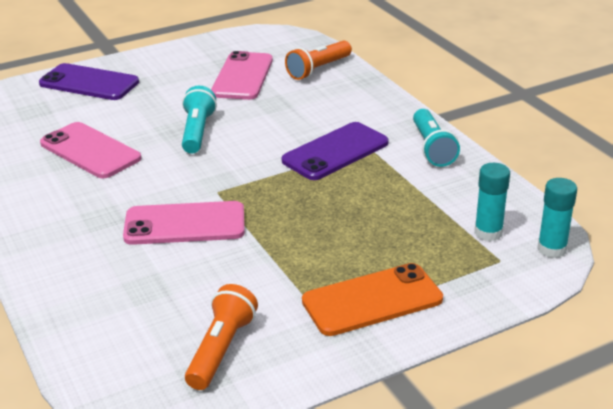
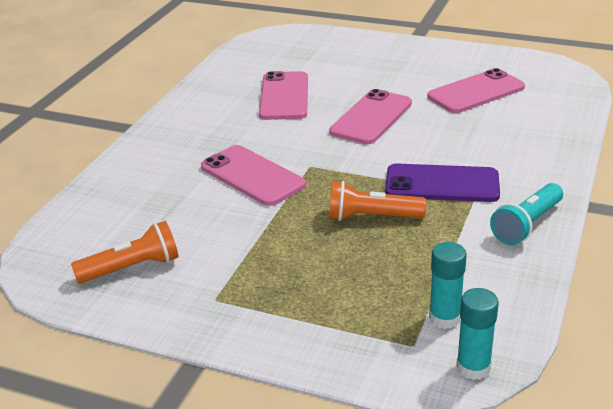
camera: 50 degrees right, 0 degrees up
purple phone [39,63,139,100] -> none
turquoise flashlight [182,86,217,154] -> pink phone [329,89,412,144]
orange flashlight [285,41,352,80] -> orange flashlight moved to [329,181,427,221]
orange phone [302,263,443,336] -> none

